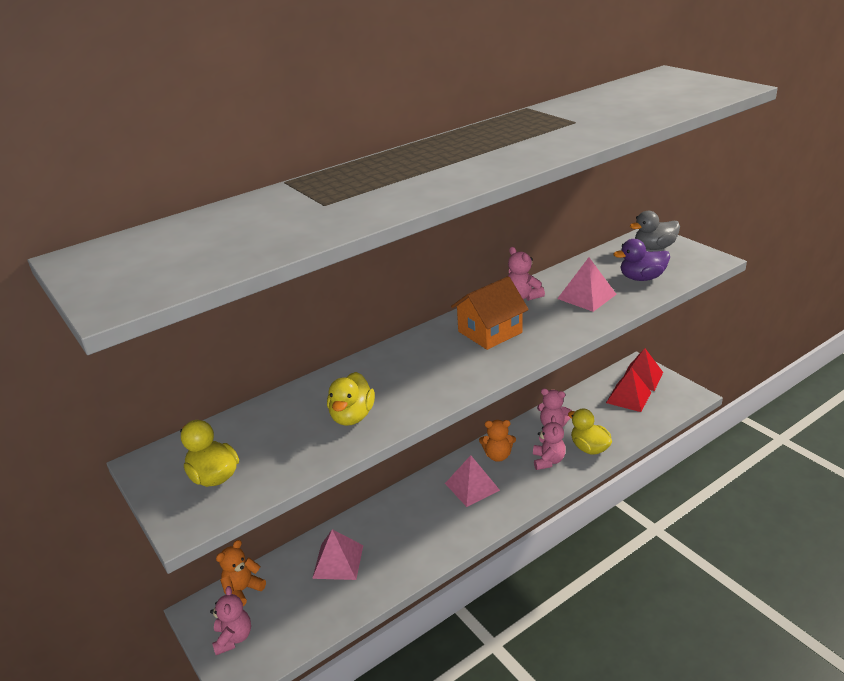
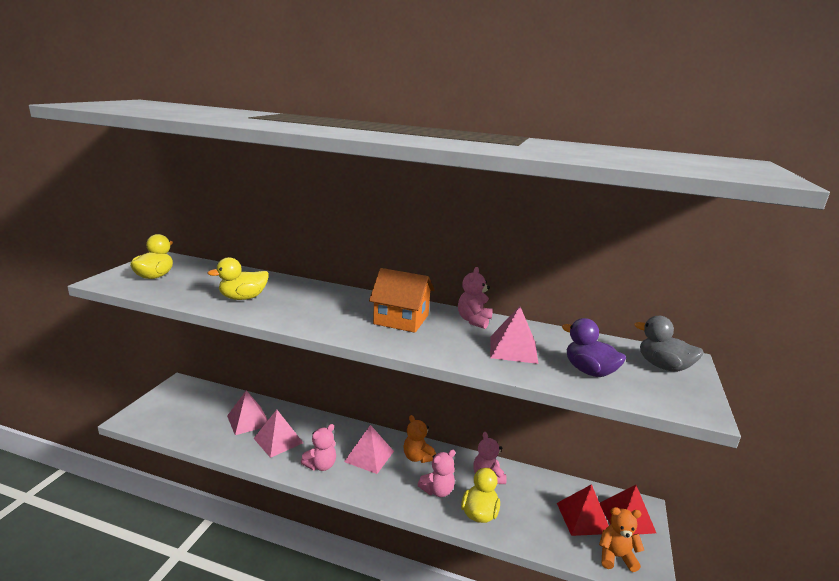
camera: 50 degrees right, 10 degrees down
pink teddy bear [210,586,251,655] -> pink teddy bear moved to [301,424,336,471]
orange teddy bear [216,540,266,606] -> orange teddy bear moved to [599,507,644,572]
none -> pink pyramid [254,410,303,458]

